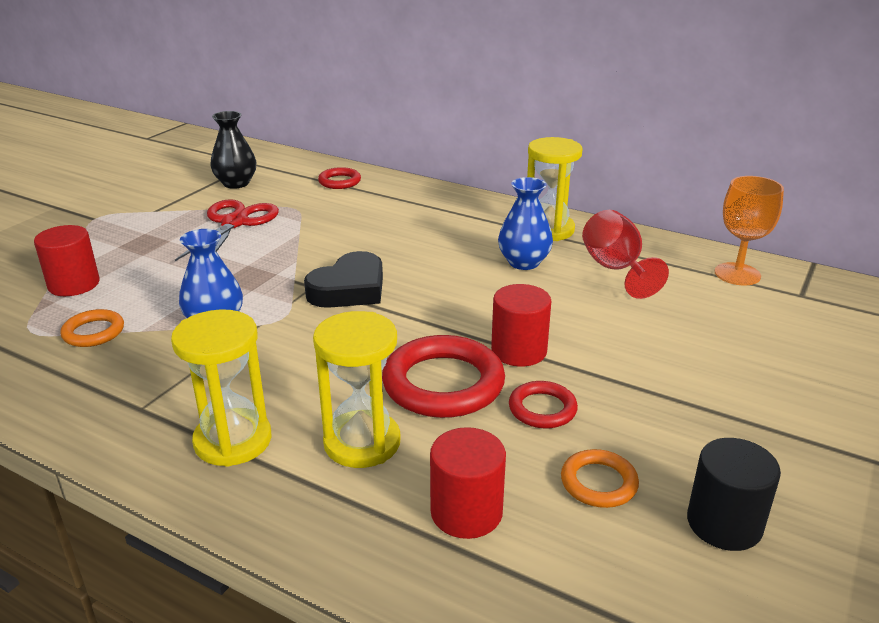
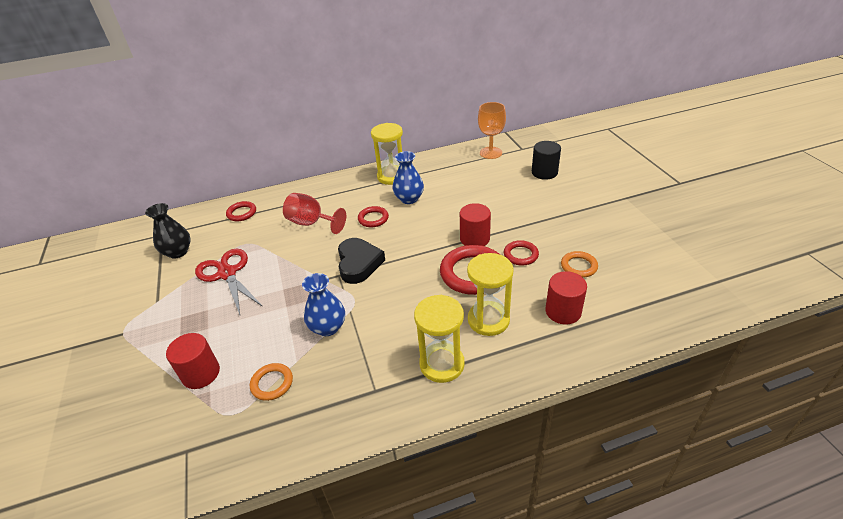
camera: 45 degrees left, 10 degrees up
red goblet [582,210,669,299] -> red goblet moved to [283,193,346,234]
black cylinder [687,438,781,551] -> black cylinder moved to [532,141,561,180]
none -> red ring [358,206,389,227]

